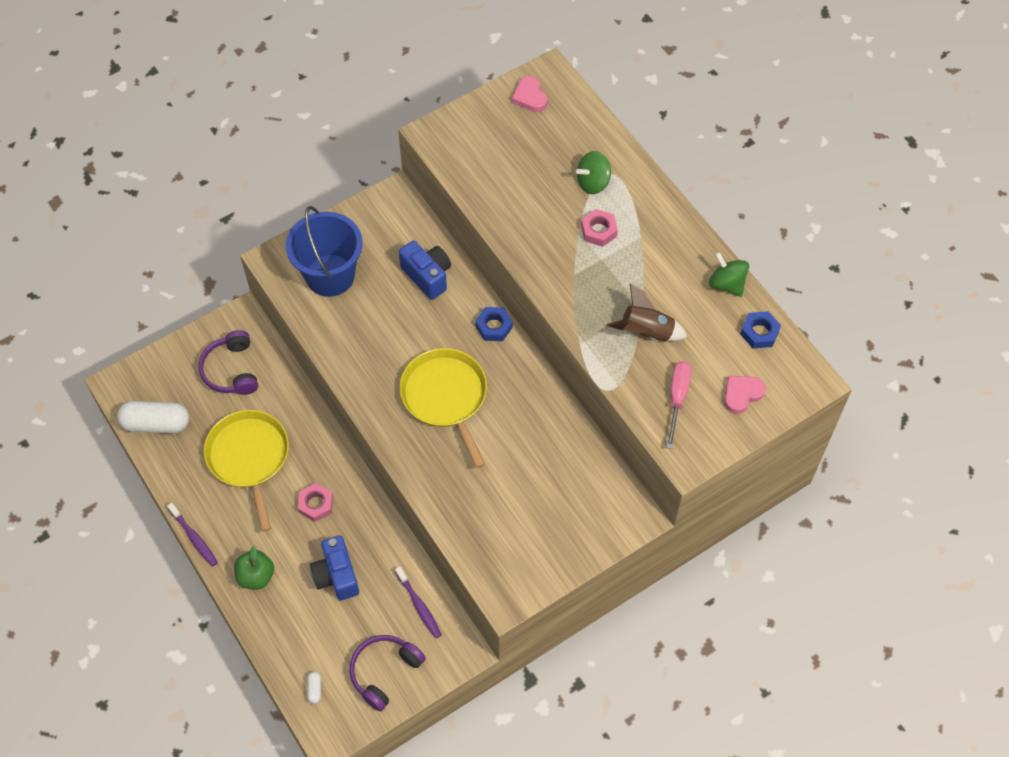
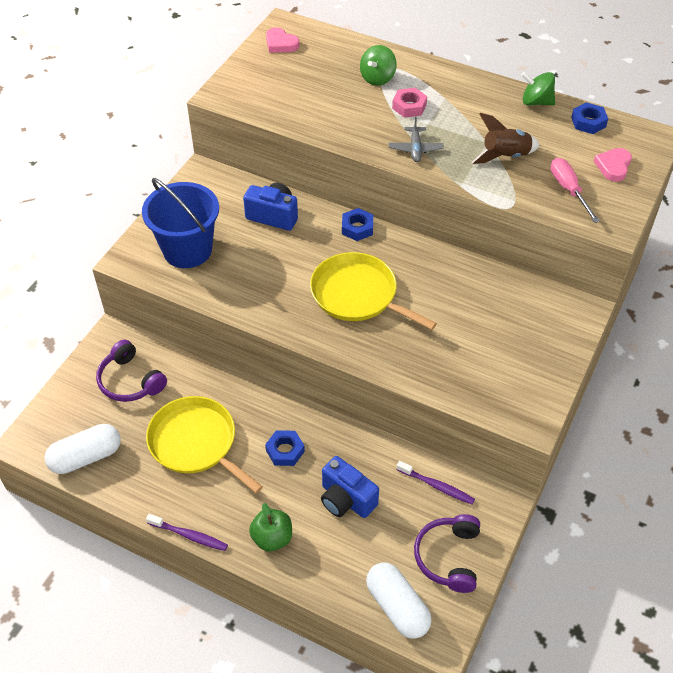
camera: 30 degrees left, 10 degrees down
pink nut [298,483,333,522] -> blue nut [265,430,305,466]
white capsule [307,671,321,704] -> white capsule [366,562,432,639], size x2.39
none -> grey plane [389,117,444,162]

